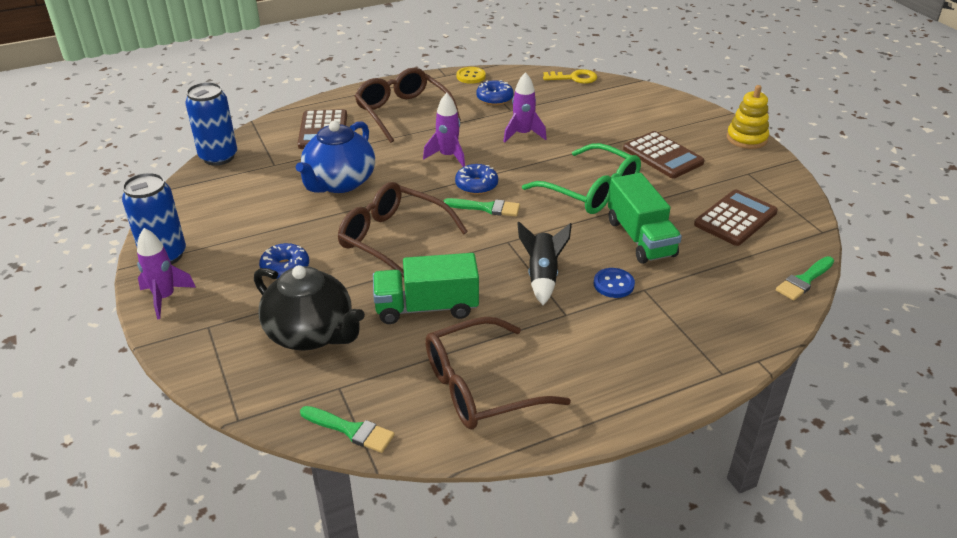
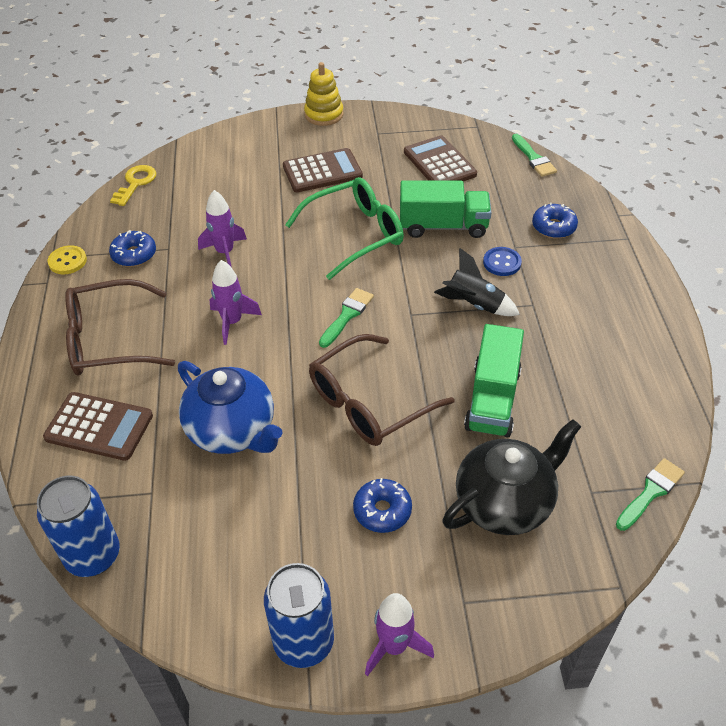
camera: 70 degrees left, 10 degrees up
brown glasses [425,317,571,429] -> none
blue donut [455,164,498,195] -> blue donut moved to [532,202,578,238]

